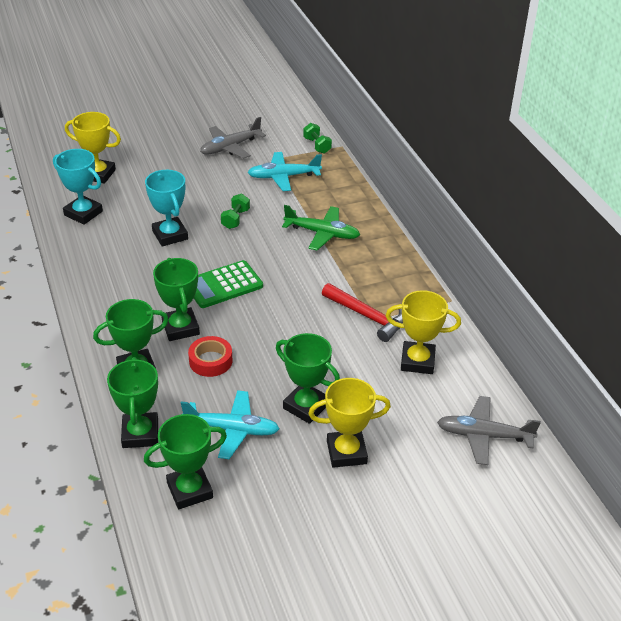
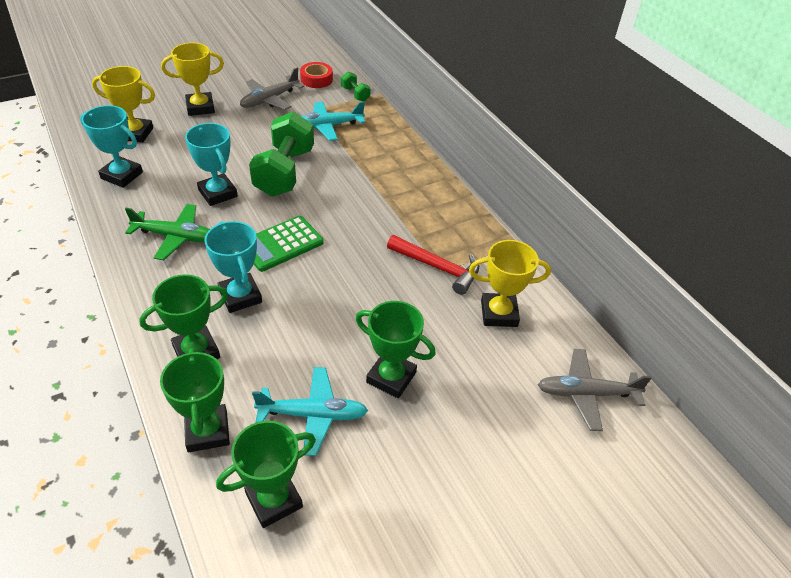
camera: 10 degrees left, 5 degrees up
green trophy [153,258,200,341] -> turquoise trophy [204,221,262,313]
red tape [188,336,232,377] -> red tape moved to [300,62,333,88]
green dumbbell [221,194,250,229] -> green dumbbell [249,112,314,197], size x2.23
green plane [282,205,360,250] -> green plane moved to [125,204,210,260]
yellow trophy [308,378,391,468] -> yellow trophy moved to [161,43,224,116]

